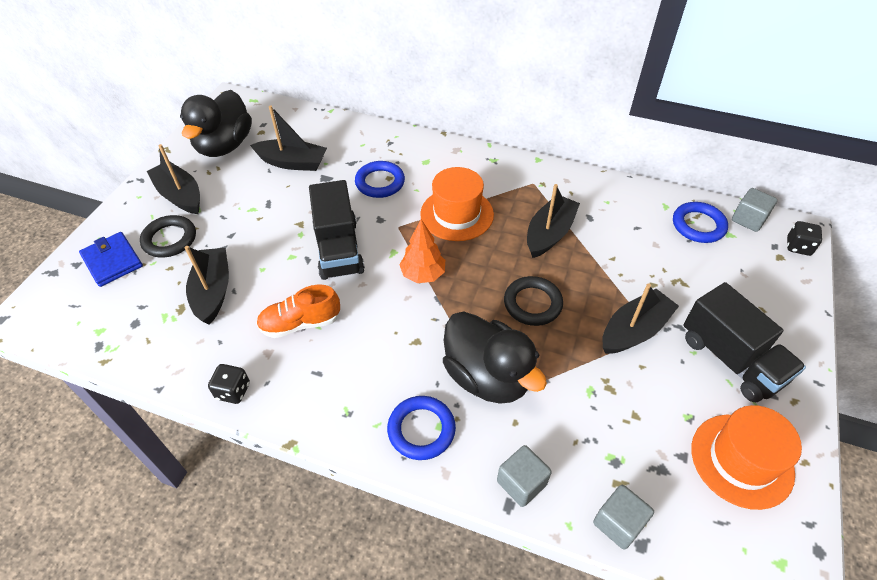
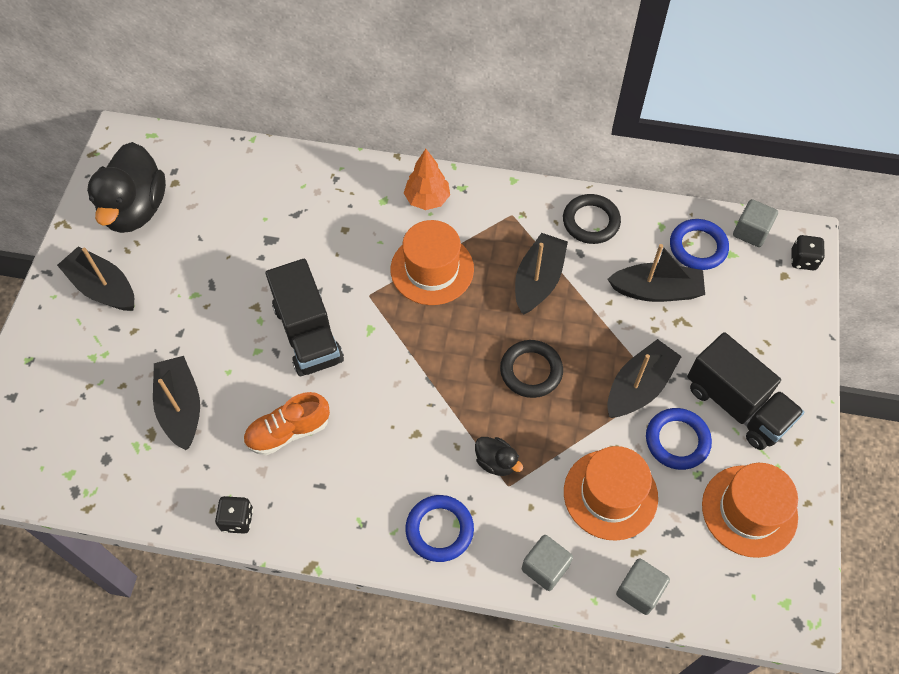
camera: 10 degrees left, 10 degrees up
blue wallet [79,232,143,287] -> none
black ring [140,215,196,258] -> black ring moved to [563,194,621,244]
black boat [250,105,327,171] -> black boat moved to [607,244,705,302]
blue ring [355,161,405,198] -> blue ring moved to [646,408,712,470]
orange tree [399,219,445,283] -> orange tree moved to [404,149,450,210]
black duck [443,311,547,404] -> black duck [475,437,523,476], size x0.45
none -> orange hat [564,446,658,541]

